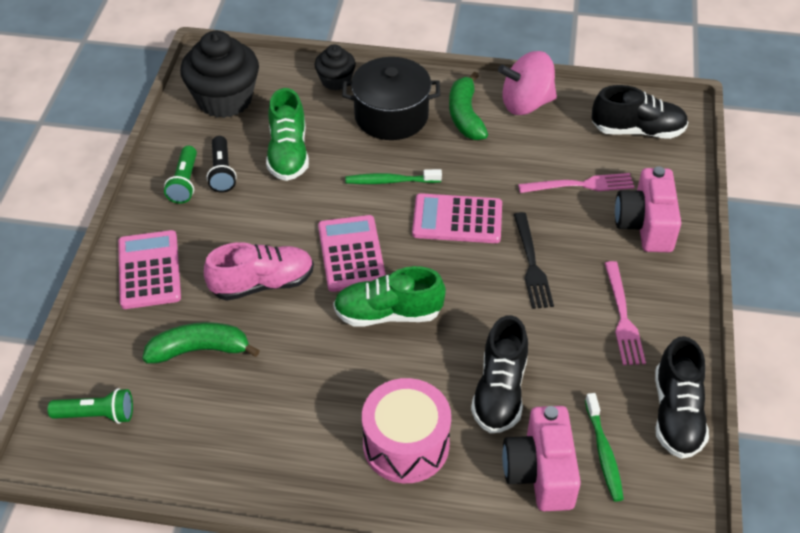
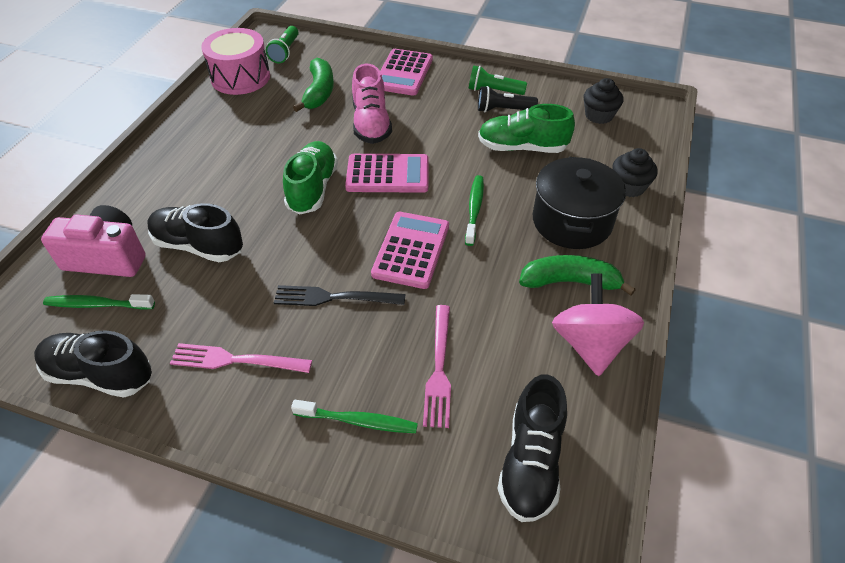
camera: 100 degrees right, 0 degrees up
pink calculator [118,230,181,309] -> pink calculator turned 105 degrees clockwise [380,49,433,96]
black cupcake [180,31,259,118] -> black cupcake [584,78,624,124], size x0.54
pink drum [362,378,451,483] -> pink drum moved to [201,28,270,95]
pink camera [615,166,681,252] -> green toothbrush [291,400,418,433]

